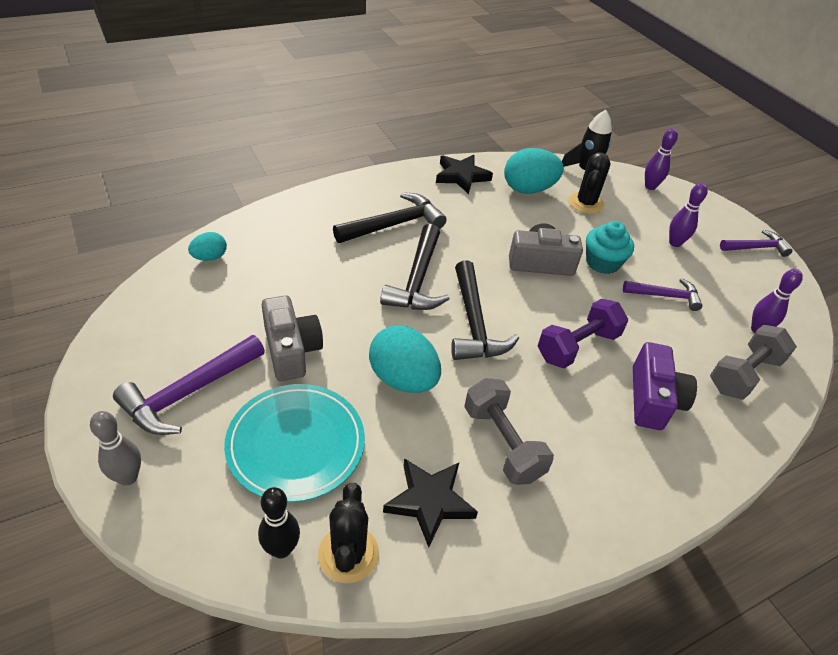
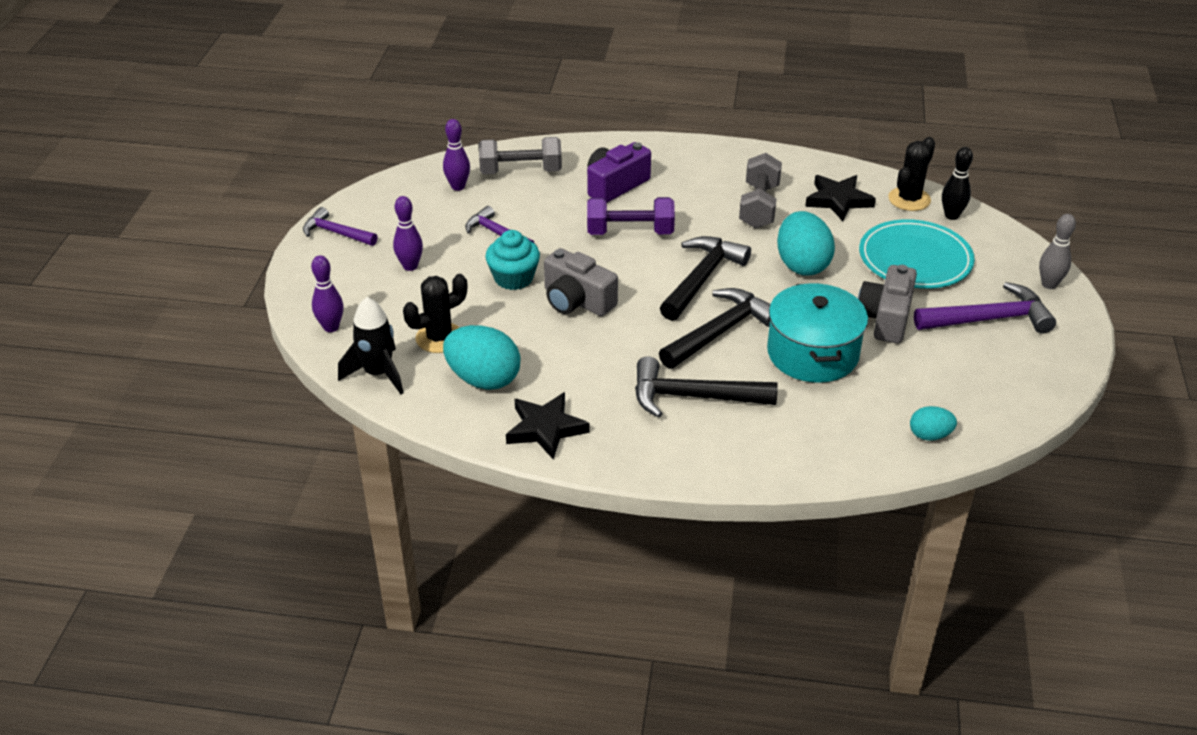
camera: 140 degrees left, 5 degrees down
none -> turquoise pot [767,283,868,383]

